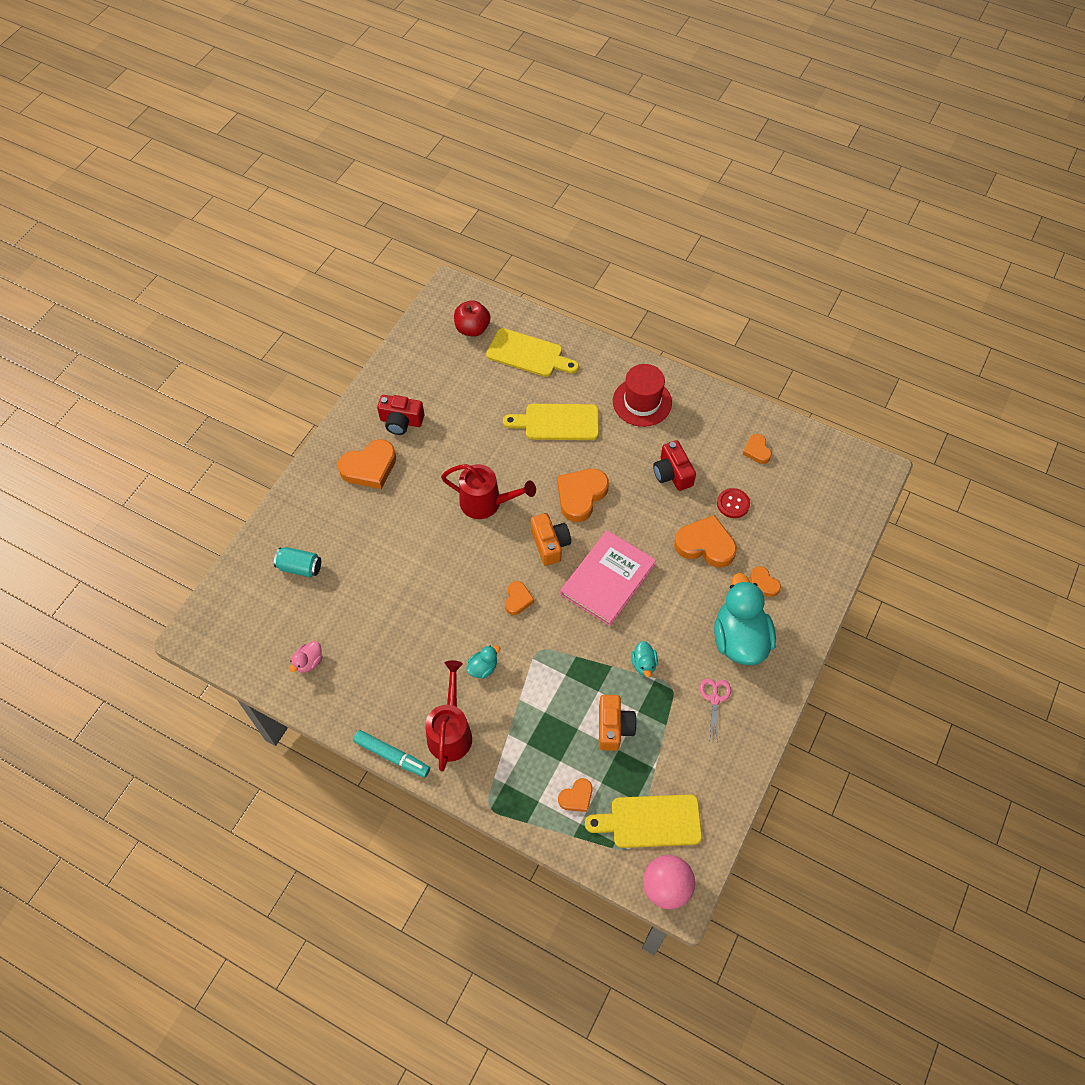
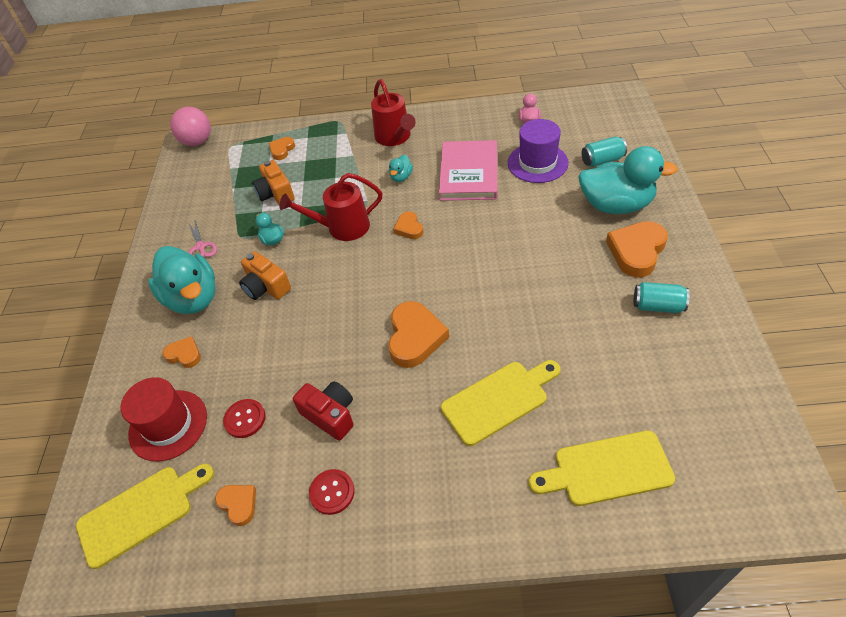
camera: 155 degrees right, 10 degrees down
turquoise marker [353,730,430,777] -> none
red camera [377,395,424,435] -> turquoise can [634,282,690,313]
red watering can [441,464,536,519] -> red watering can moved to [279,173,383,241]
red apple [454,300,490,337] -> none
orange camera [531,513,571,566] -> orange camera moved to [239,251,291,300]
pink book [560,530,656,626] -> pink book moved to [439,140,497,201]
yellow cutting board [585,794,702,848] -> yellow cutting board moved to [76,464,214,569]
red hat [613,364,672,427] -> red hat moved to [120,377,207,461]
orange heart [674,515,737,568] -> none
none -> red button [309,469,354,515]
none -> purple hat [508,119,569,183]
none -> turquoise duck [578,146,678,214]

